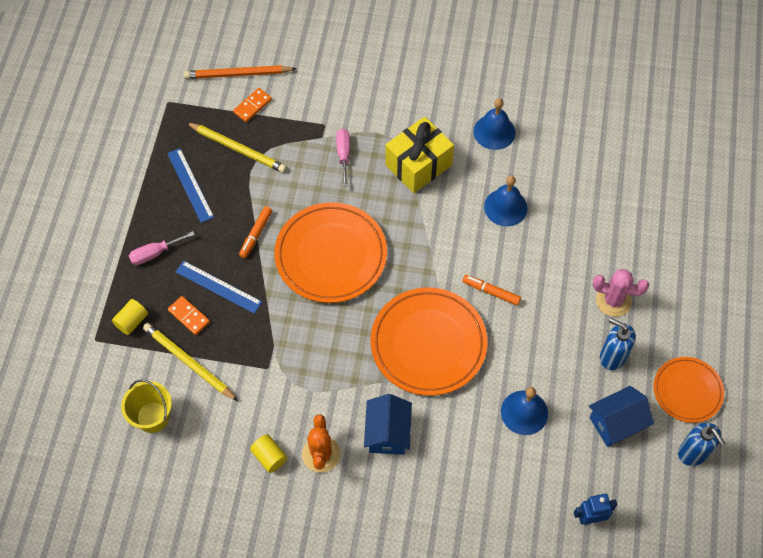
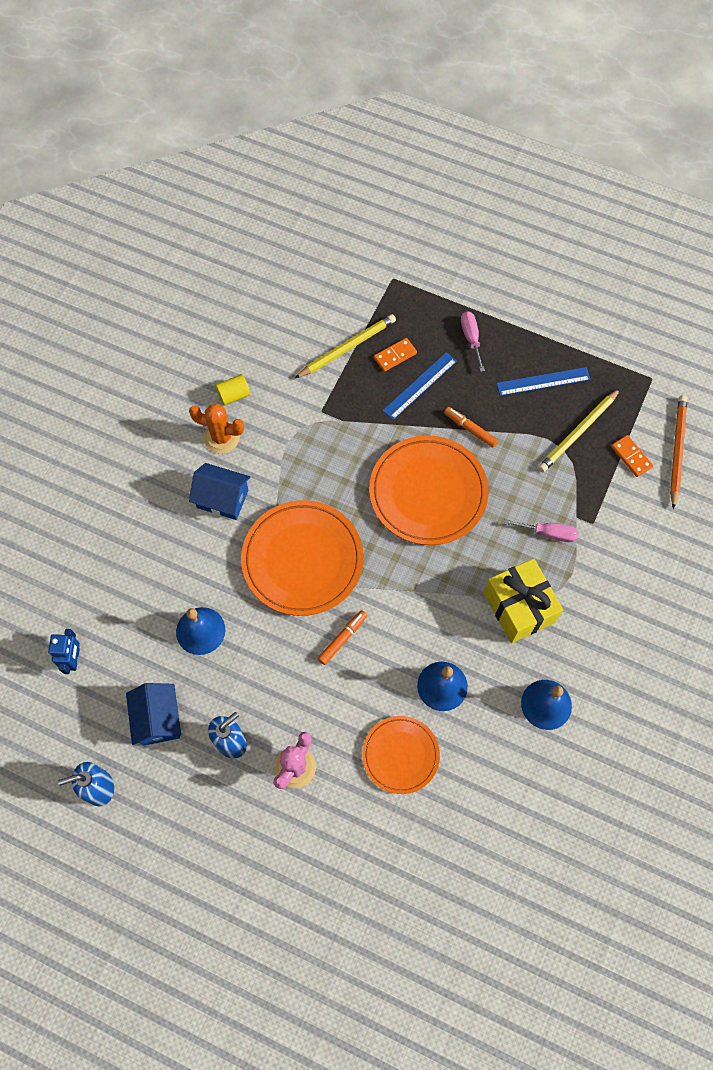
camera: 105 degrees right, 5 degrees up
yellow cylinder [112,299,148,335] -> none
yellow bucket [121,380,172,433] -> none
orange plate [654,357,724,423] -> orange plate moved to [362,716,440,794]

